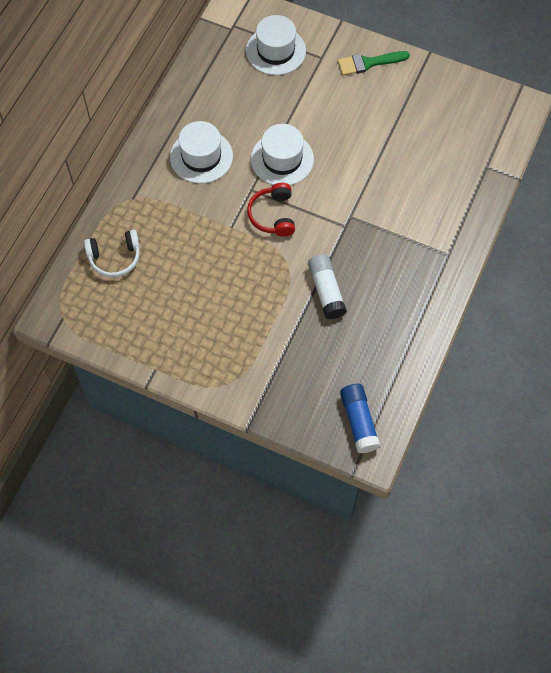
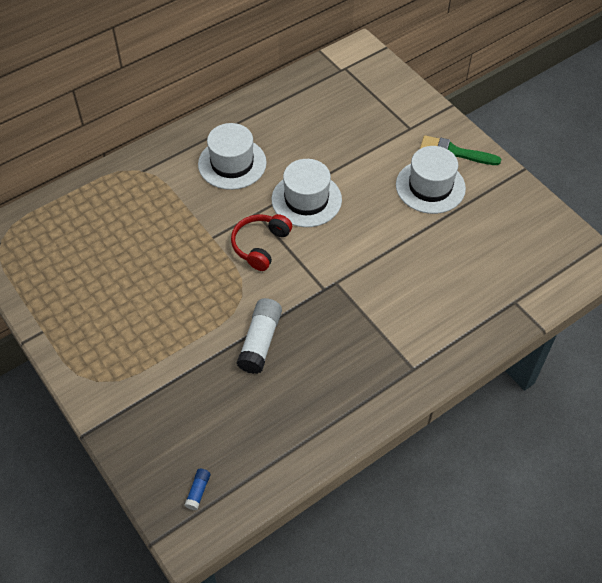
camera: 30 degrees right, 10 degrees down
white headphones [84,230,140,278] -> none
white hat [246,15,306,75] -> white hat moved to [396,146,466,214]
blue glue stick [340,384,380,453] -> blue glue stick [185,469,211,510], size x0.48

